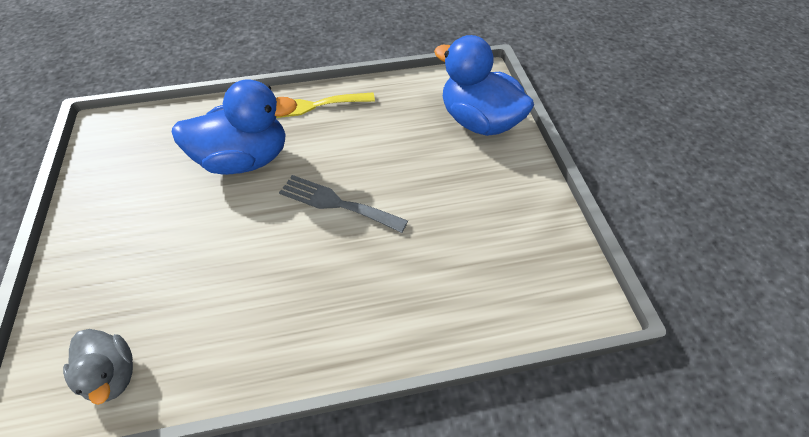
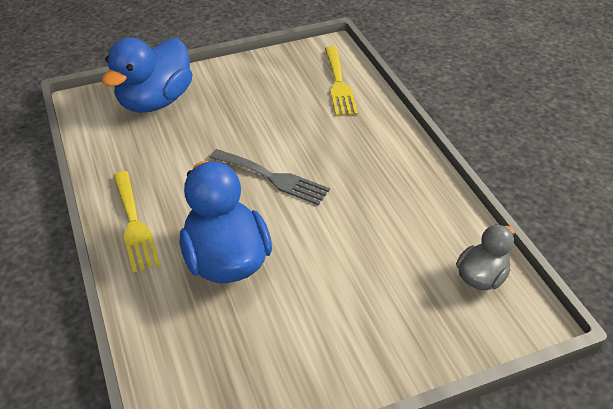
camera: 100 degrees left, 10 degrees down
grey fork [279,175,408,233] -> grey fork turned 75 degrees counterclockwise [210,149,330,205]
none -> yellow fork [325,46,358,116]

